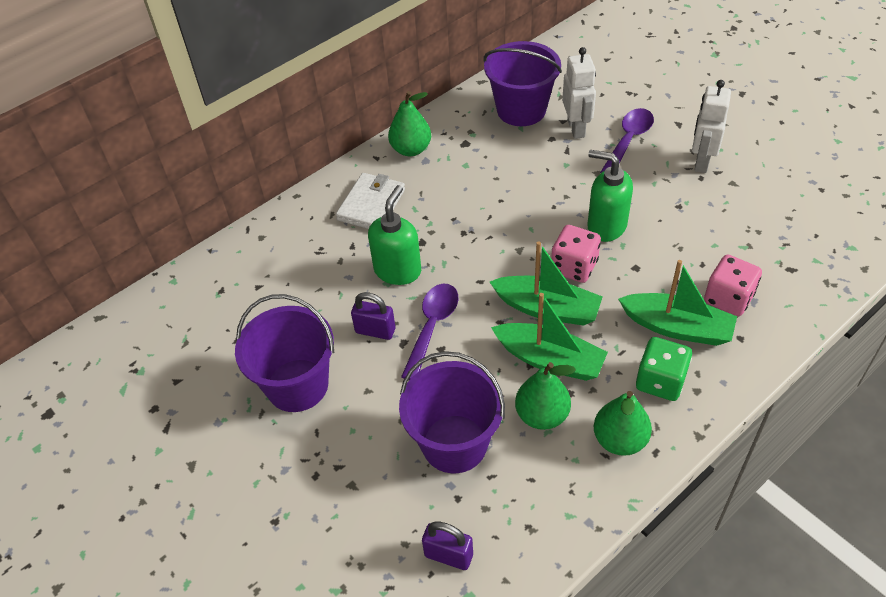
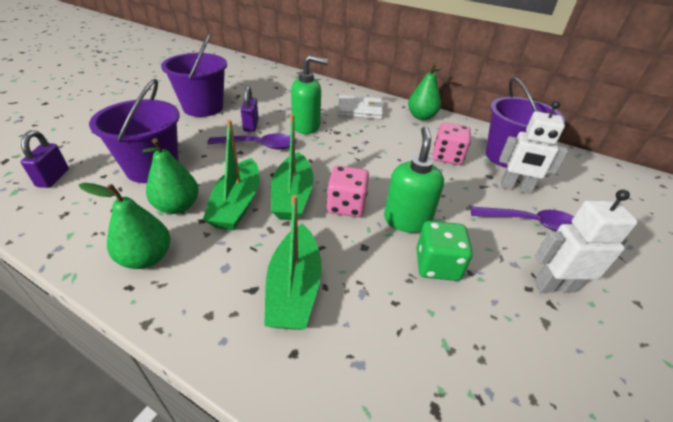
camera: 65 degrees right, 10 degrees down
white robot [562,47,596,139] -> white robot turned 45 degrees clockwise [499,101,568,194]
green dice [636,337,692,401] -> green dice moved to [416,221,473,281]
pink dice [704,255,762,316] -> pink dice moved to [433,122,471,165]

